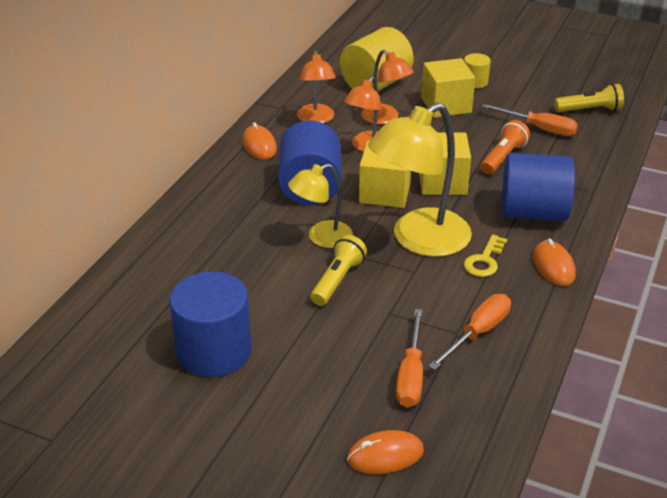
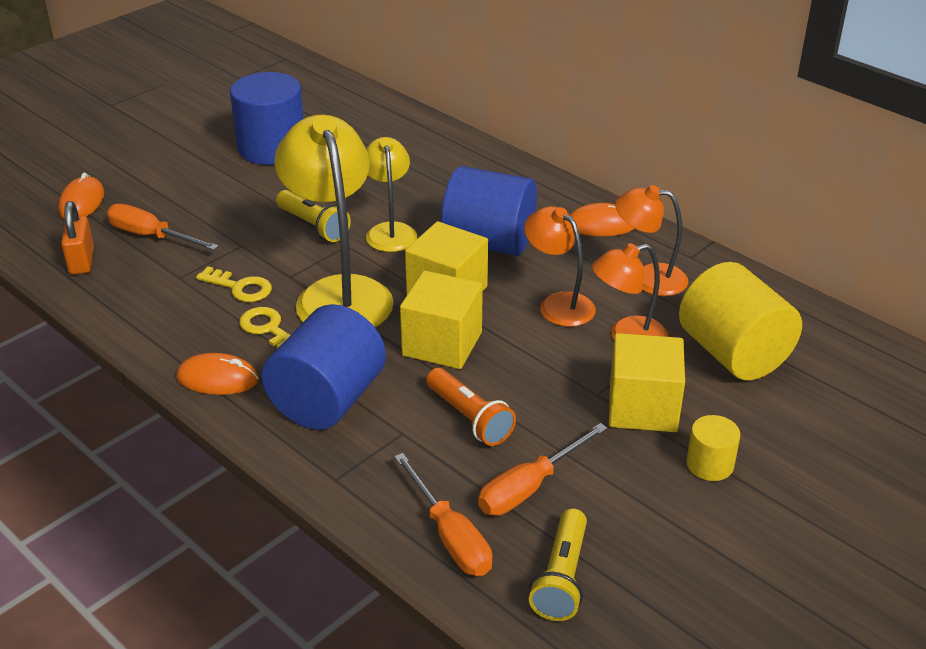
camera: 110 degrees right, 0 degrees up
orange screwdriver [429,294,511,370] -> orange screwdriver moved to [394,453,492,576]
none -> orange padlock [61,201,94,274]
none -> yellow key [196,267,272,302]

